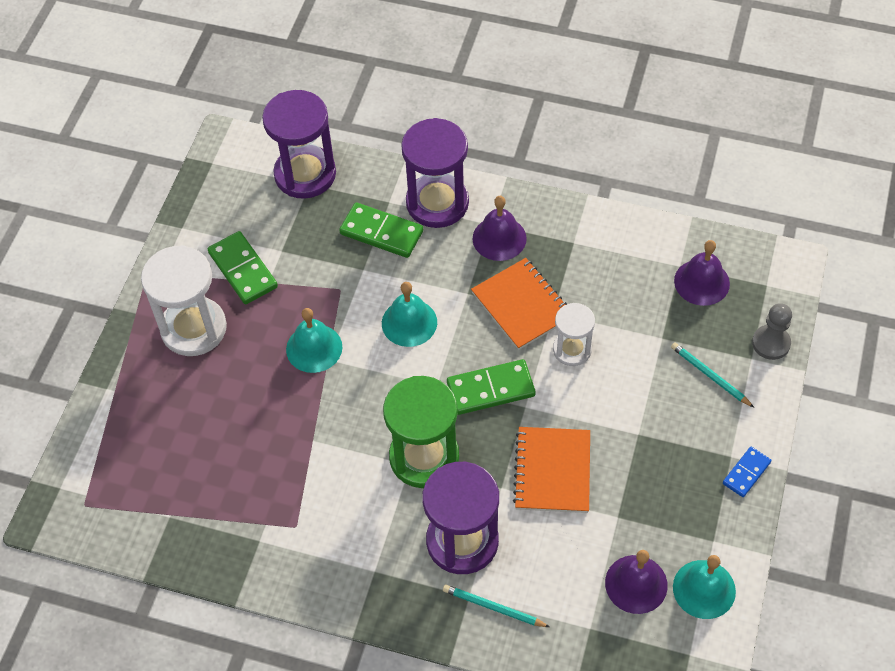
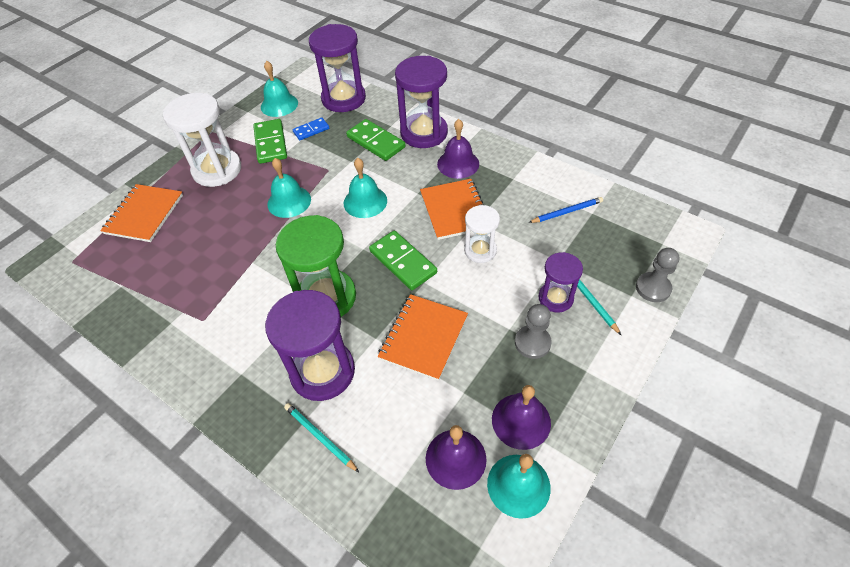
camera: 20 degrees right, 5 degrees down
green domino [447,359,536,415] -> green domino turned 45 degrees clockwise [369,230,437,290]
purple bell [674,240,730,306] -> purple bell moved to [492,385,551,450]
blue domino [723,447,771,497] -> blue domino moved to [292,118,329,140]
none -> orange notebook [100,184,183,242]
none -> turquoise bell [261,61,298,117]
none -> grey pawn [515,304,552,359]
none -> blue pencil [528,197,603,223]
none -> purple hourglass [539,252,583,312]

